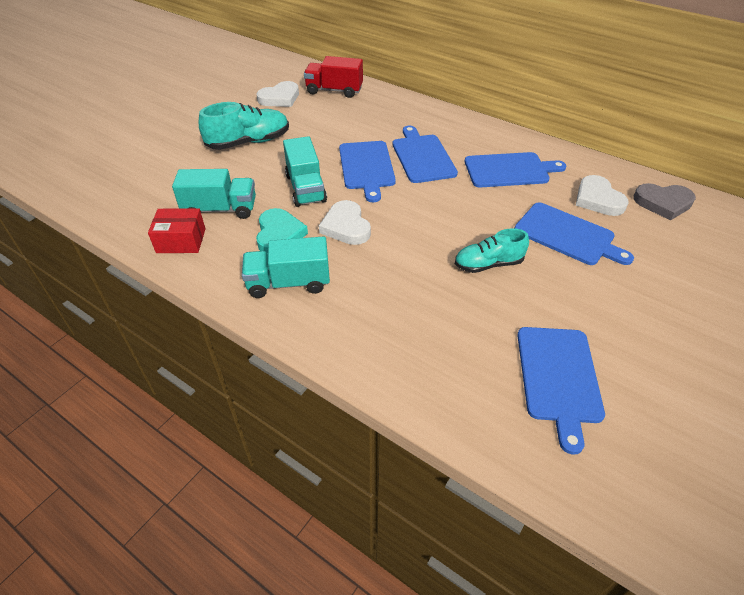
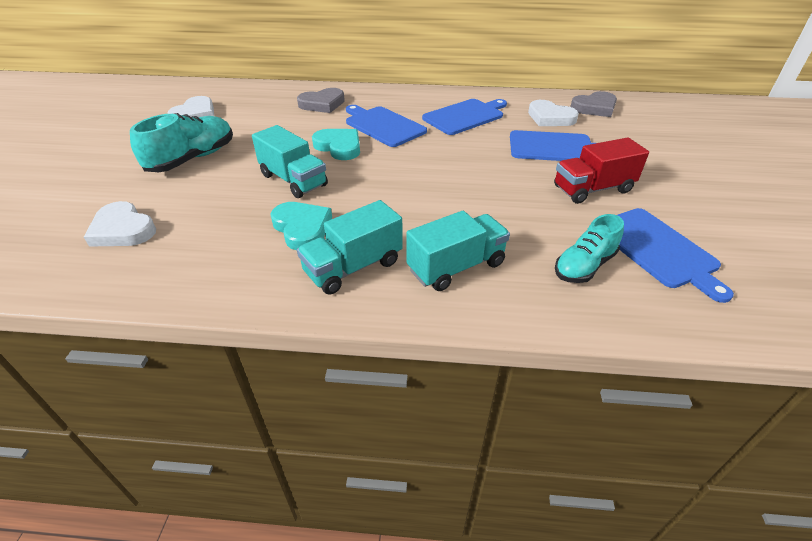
camera: 30 degrees left, 5 degrees down
red box [148,208,205,253] -> none
turquoise truck [172,169,256,219] -> turquoise truck moved to [406,211,510,291]
red truck [304,56,363,98] -> red truck moved to [554,137,649,204]
white heart [319,200,371,245] -> white heart moved to [84,201,156,247]
blue cutting board [339,141,396,202] -> turquoise heart [312,129,360,160]
turquoise shoe [455,228,529,273] -> turquoise shoe moved to [555,214,624,283]
none -> grey heart [297,88,345,113]

